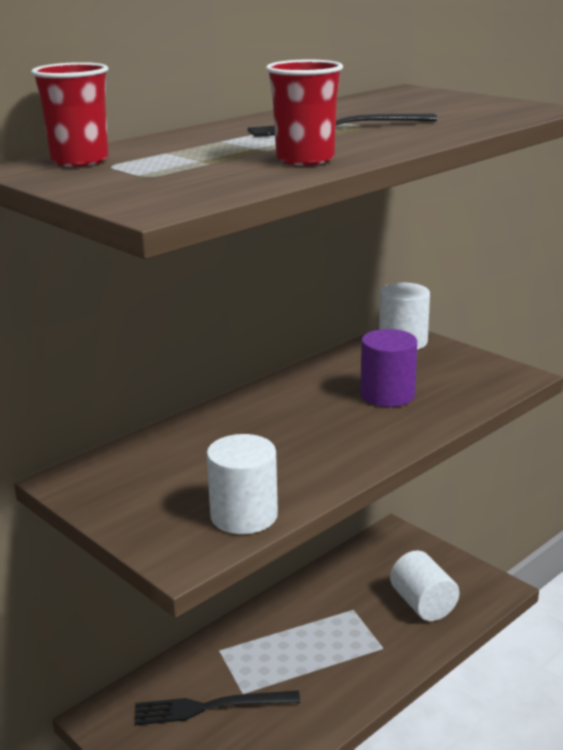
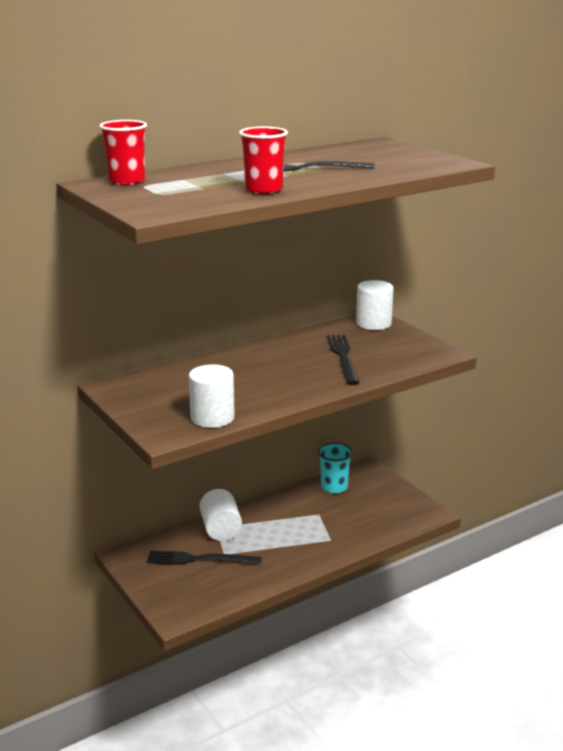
camera: 10 degrees right, 0 degrees up
purple cylinder [361,329,417,407] -> black fork [327,335,360,385]
white cylinder [390,550,459,621] -> white cylinder moved to [200,489,242,541]
none -> turquoise cup [318,443,353,494]

